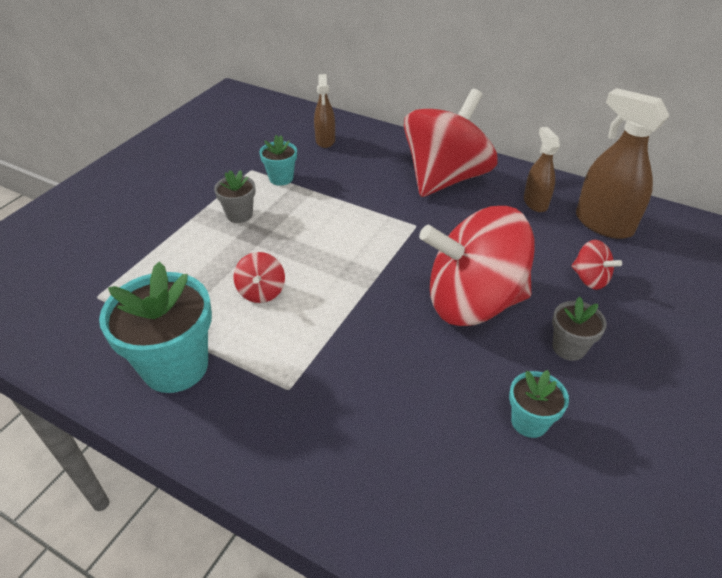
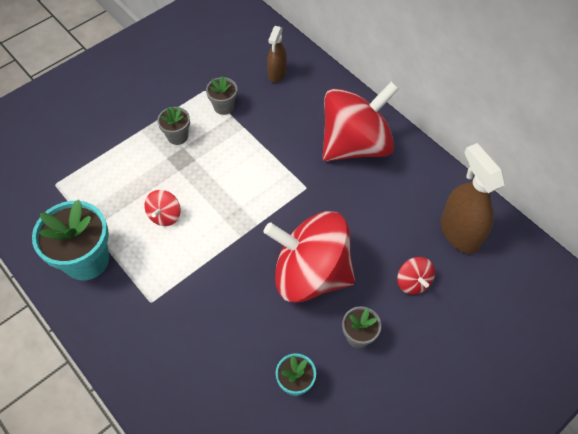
camera: 20 degrees right, 15 degrees up
turquoise flower pot [259,135,297,186] -> grey flower pot [206,77,237,115]
brown spray bottle [524,127,560,212] -> none

